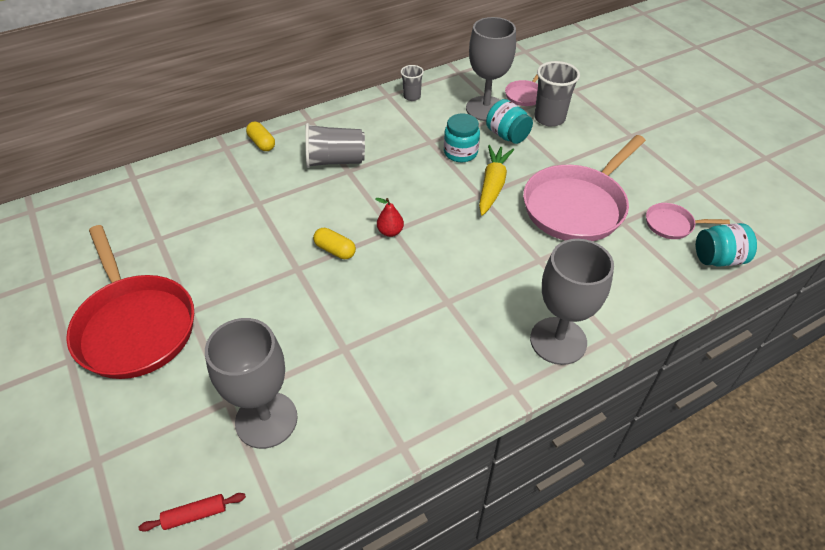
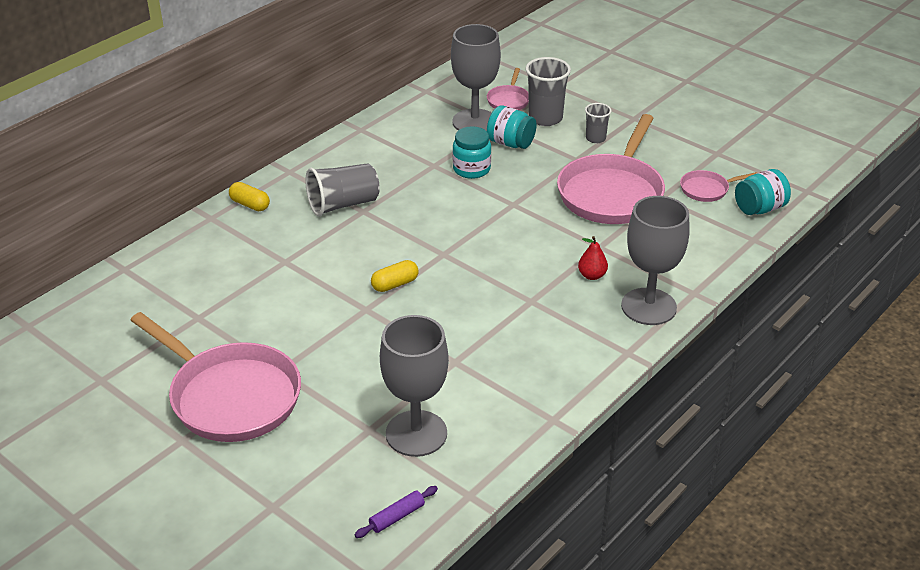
camera: 20 degrees left, 10 degrees down
red pan [66,225,194,379] -> pink pan [130,312,301,442]
red rolling pin [139,493,246,532] -> purple rolling pin [355,486,438,538]
yellow capsule [313,228,356,259] -> yellow capsule turned 45 degrees counterclockwise [371,260,419,292]
red pear [375,198,404,237] -> red pear moved to [578,236,608,280]
grey cup [401,65,424,101] -> grey cup moved to [585,103,612,143]
yellow carrot [479,145,514,216] -> none

